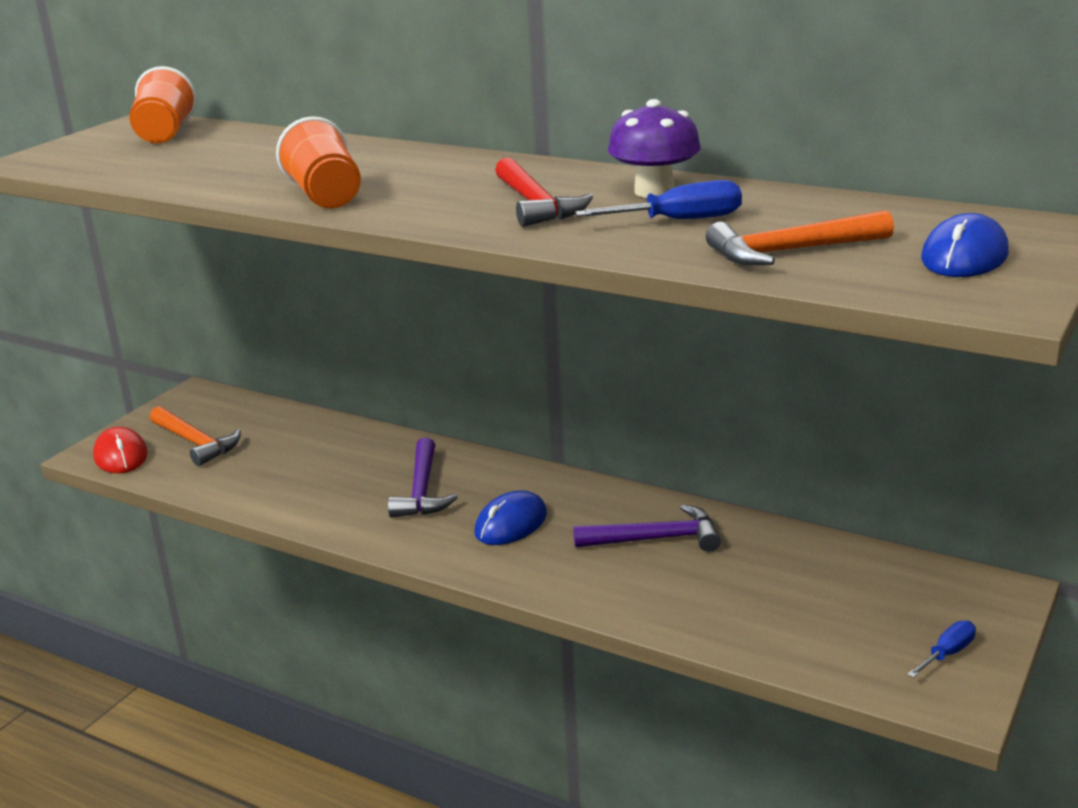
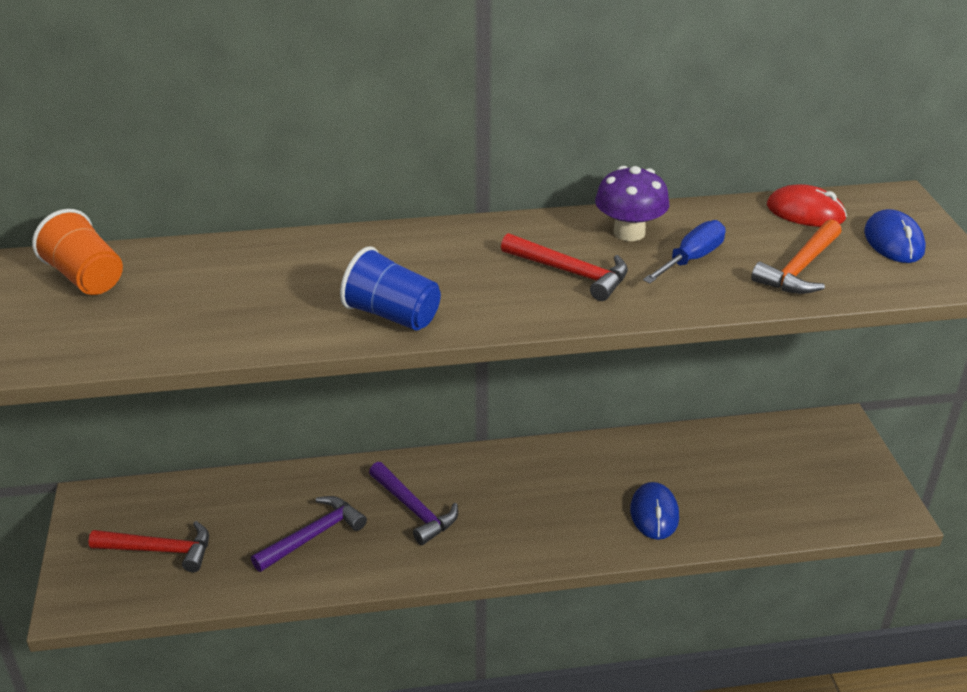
camera: 40 degrees left, 10 degrees up
red mouse [93,427,148,473] -> red mouse moved to [767,184,847,227]
orange hammer [150,406,241,466] -> red hammer [89,521,209,572]
orange cup [276,116,361,208] -> blue cup [340,246,441,331]
blue mouse [474,490,547,545] -> blue mouse moved to [630,482,679,540]
purple hammer [573,504,721,552] -> purple hammer moved to [251,496,367,572]
blue screwdriver [907,620,976,678] -> none

